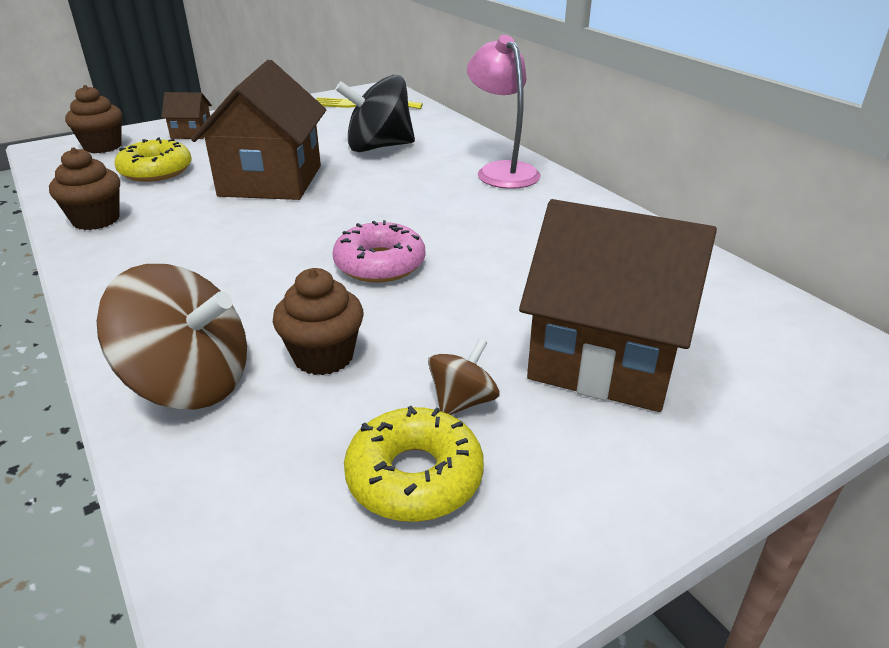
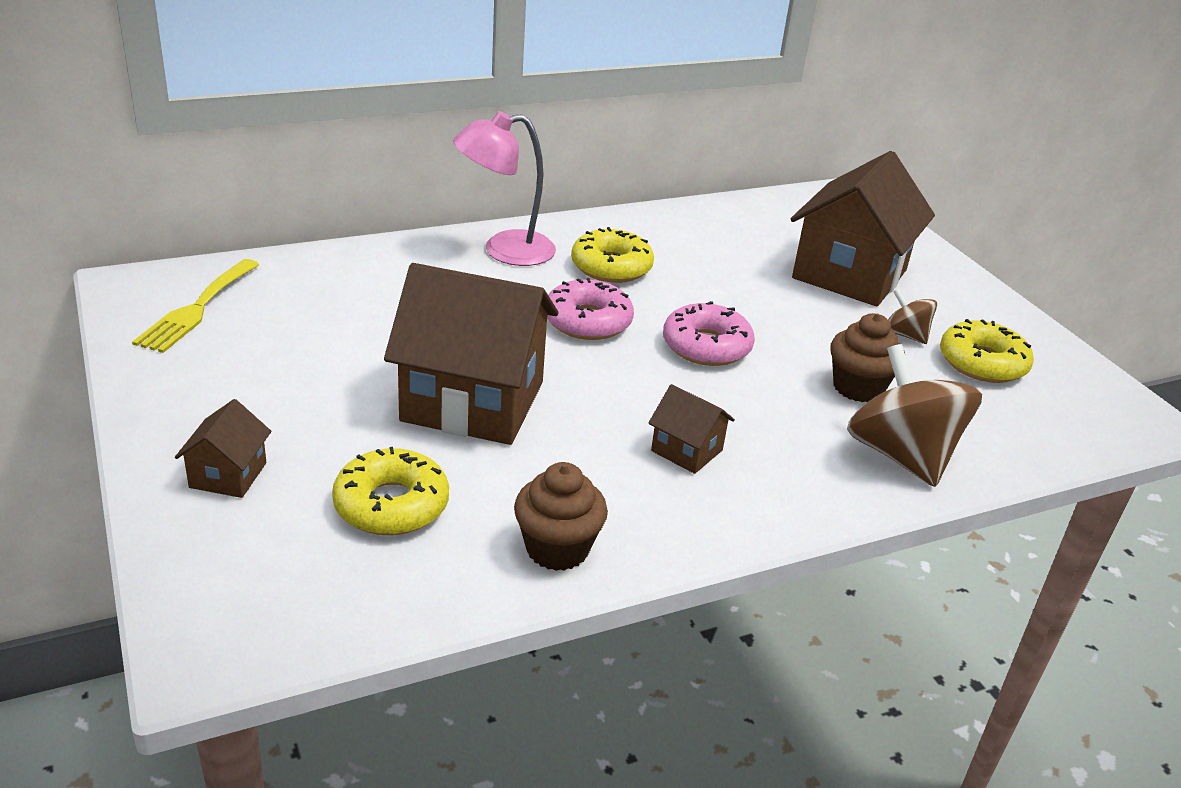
camera: 85 degrees left, 0 degrees up
brown cupcake [65,85,122,153] -> none
brown spinning top [97,264,247,409] -> brown spinning top turned 45 degrees counterclockwise [847,344,982,487]
black spinning top [335,75,415,152] -> none
none -> pink donut [547,278,634,340]
none -> yellow donut [571,227,654,283]
none -> brown house [649,384,735,474]

